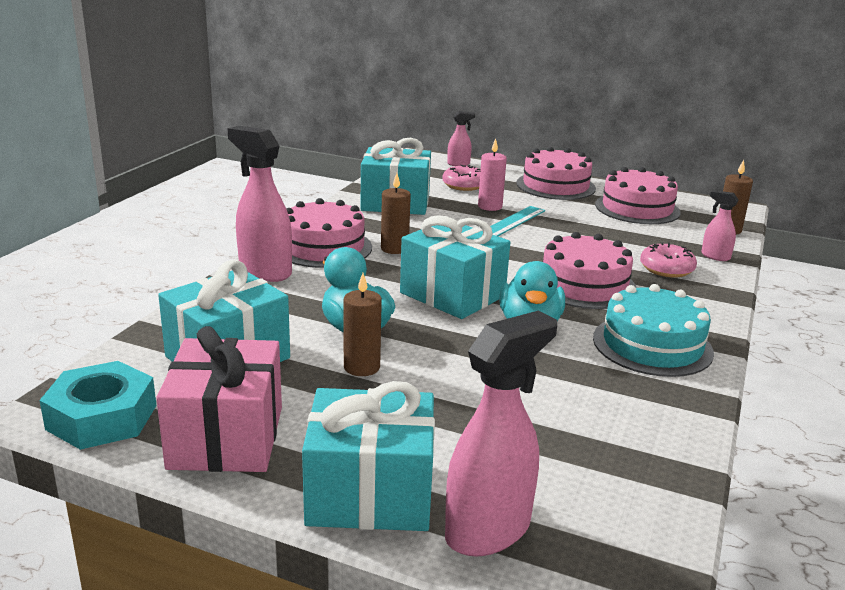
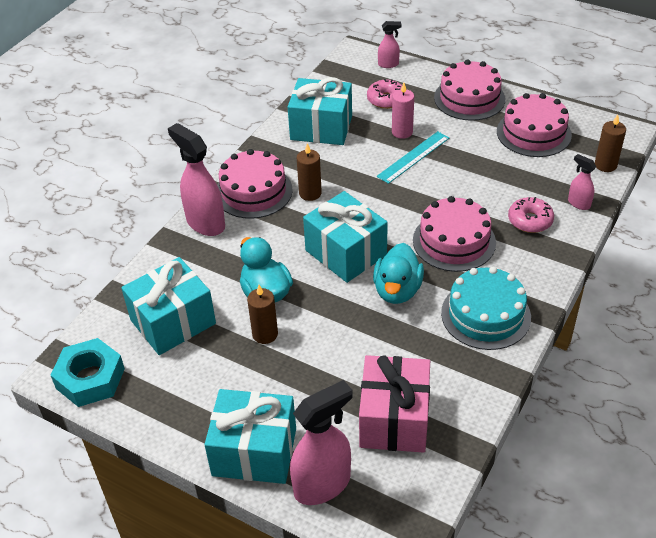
camera: 10 degrees right, 20 degrees up
pink gift [156,326,282,472] -> pink gift moved to [359,355,430,453]

